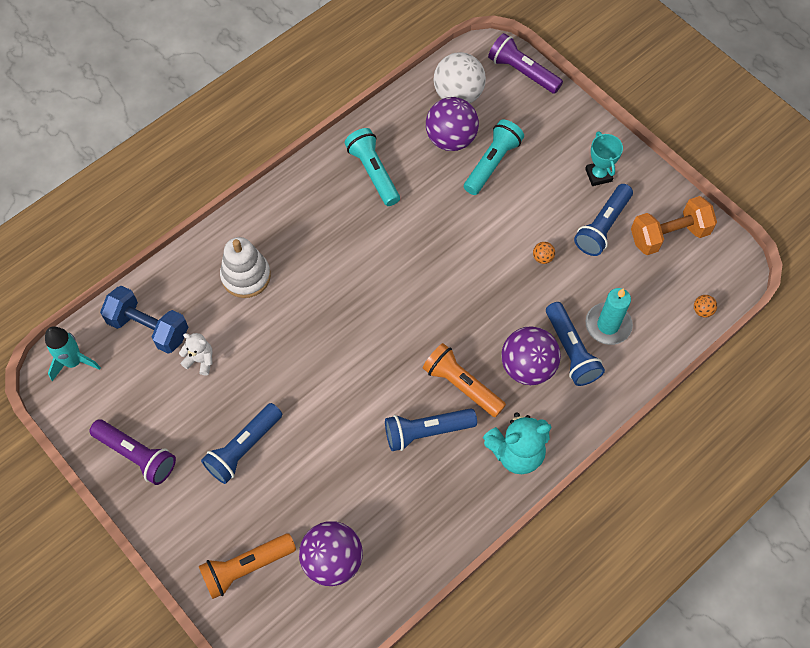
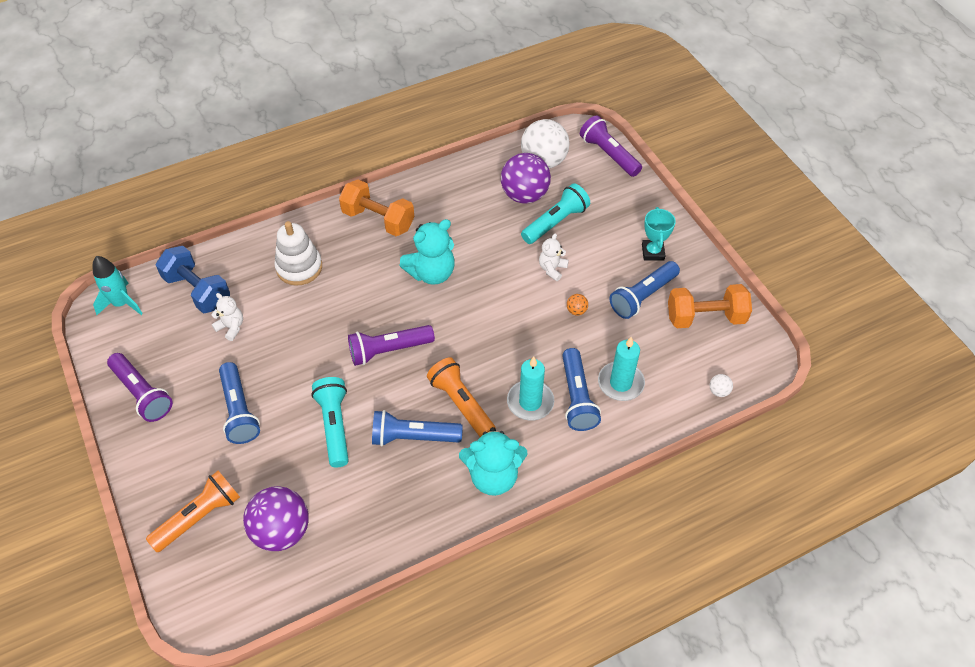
camera: 15 degrees right, 10 degrees down
orange flashlight [199,533,296,599] -> orange flashlight turned 150 degrees clockwise [146,471,240,552]
blue flashlight [201,403,282,484] -> blue flashlight turned 75 degrees counterclockwise [219,362,260,444]
turquoise flashlight [345,128,400,206] -> turquoise flashlight moved to [311,377,349,468]
purple ball [501,326,561,385] -> turquoise candle [507,357,554,421]
orange ball [694,295,717,318] -> white ball [709,374,733,397]
none -> orange dumbbell [339,180,414,236]
none -> purple flashlight [348,325,435,366]
none -> turquoise teddy bear [399,219,455,285]
none -> white teddy bear [539,233,569,281]

